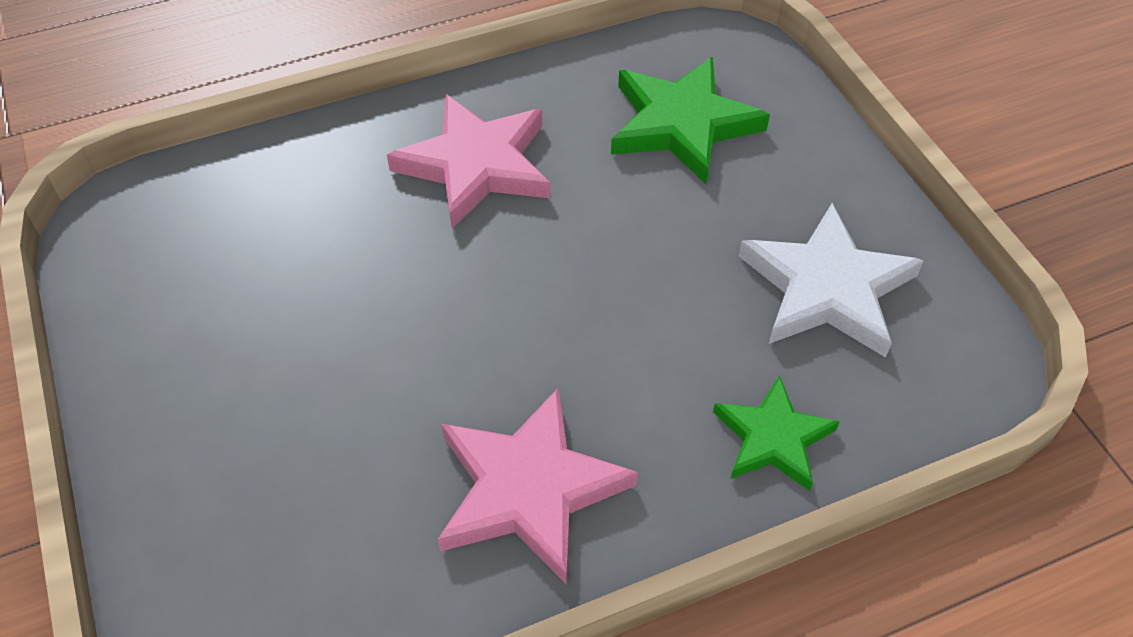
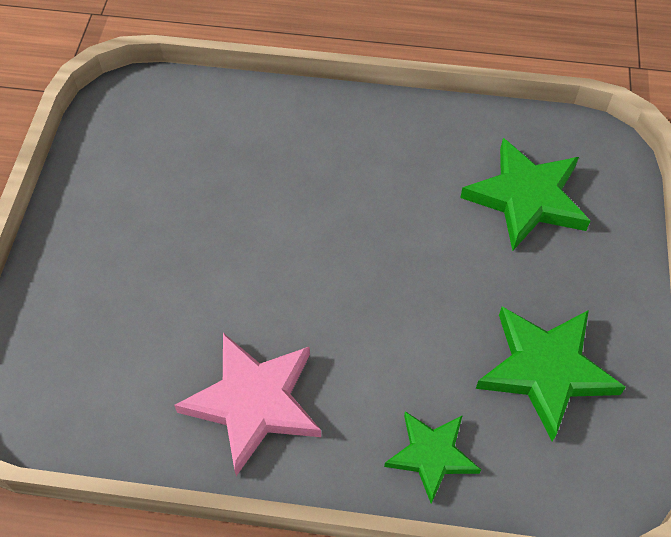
camera: 30 degrees right, 5 degrees up
pink star [387,94,550,229] -> none
white star [739,203,924,358] -> green star [476,307,626,441]

